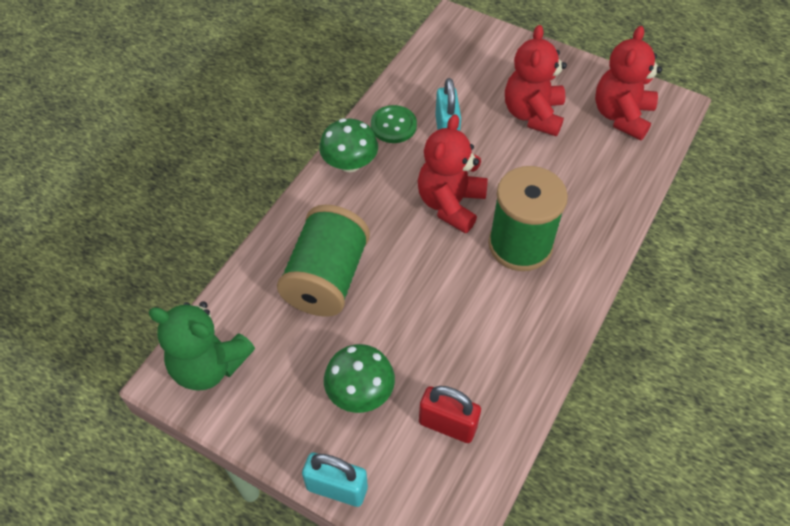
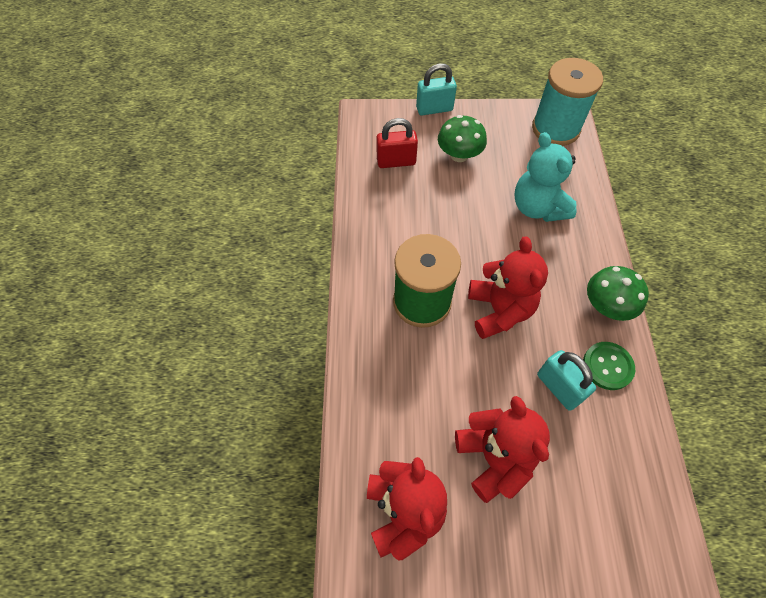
camera: 150 degrees right, 5 degrees up
green teddy bear [148,301,255,391] -> turquoise spool [532,58,603,146]
green spool [277,205,370,317] -> turquoise teddy bear [514,132,577,222]

